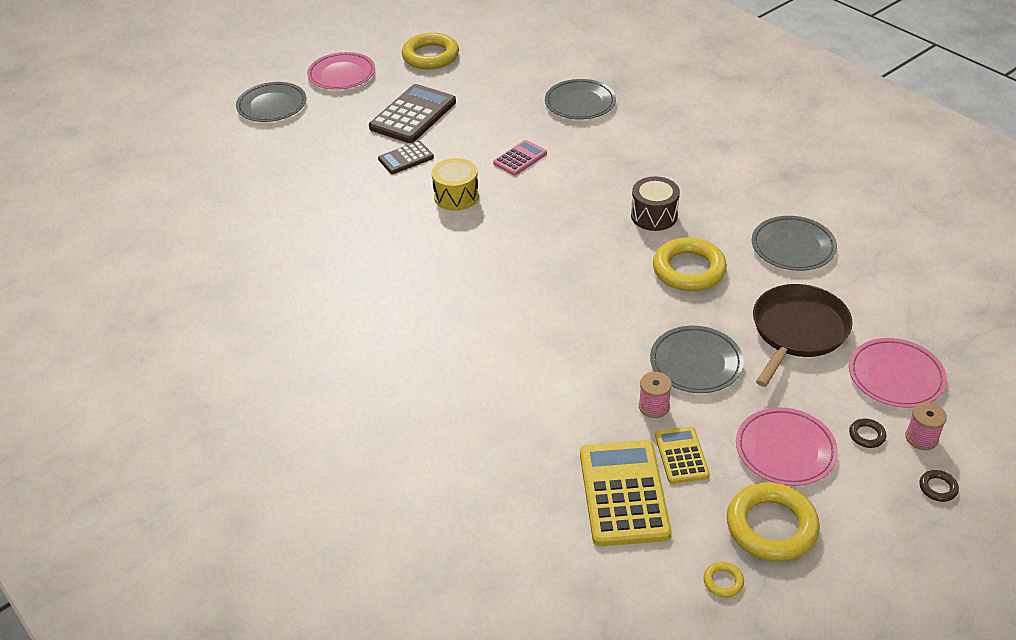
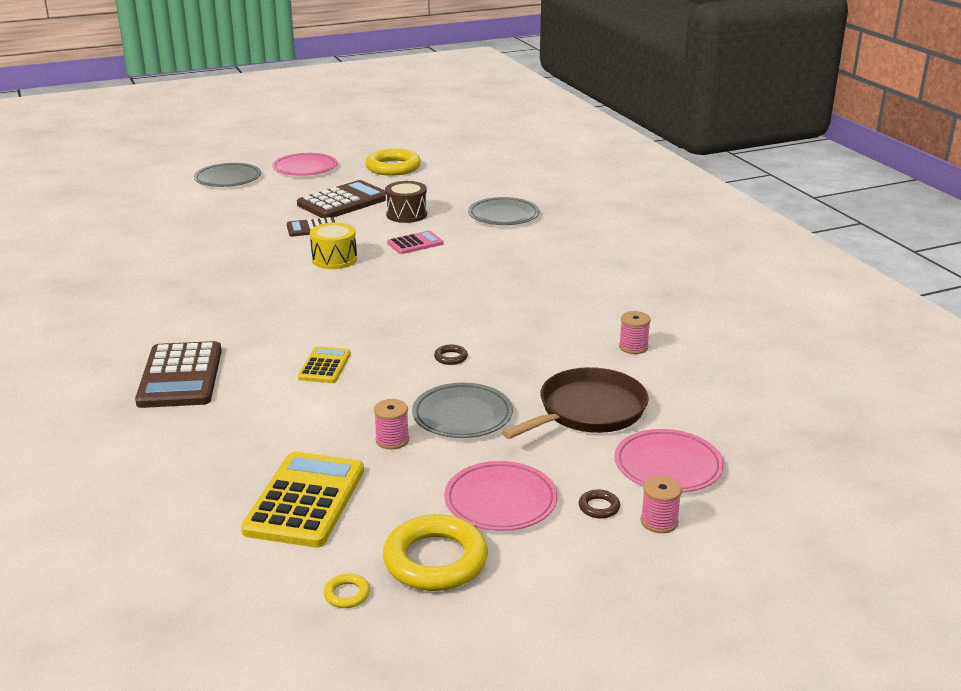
camera: 15 degrees right, 15 degrees down
brown drum [631,176,680,231] -> brown drum moved to [385,181,427,223]
yellow ring [653,237,727,291] -> none
yellow calculator [655,426,710,484] -> yellow calculator moved to [298,346,351,383]
grey plate [752,216,837,271] -> pink spool [619,311,651,354]
brown ring [920,470,959,502] -> brown ring moved to [434,344,468,365]
none -> brown calculator [135,341,222,408]

